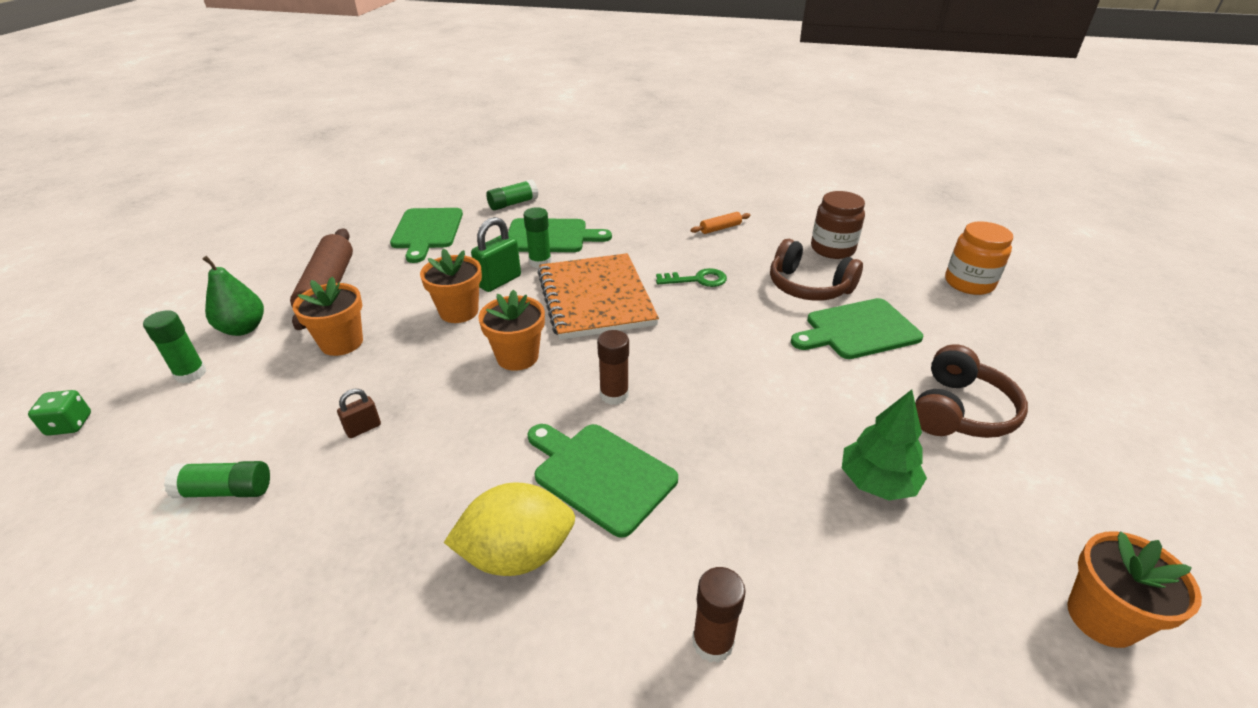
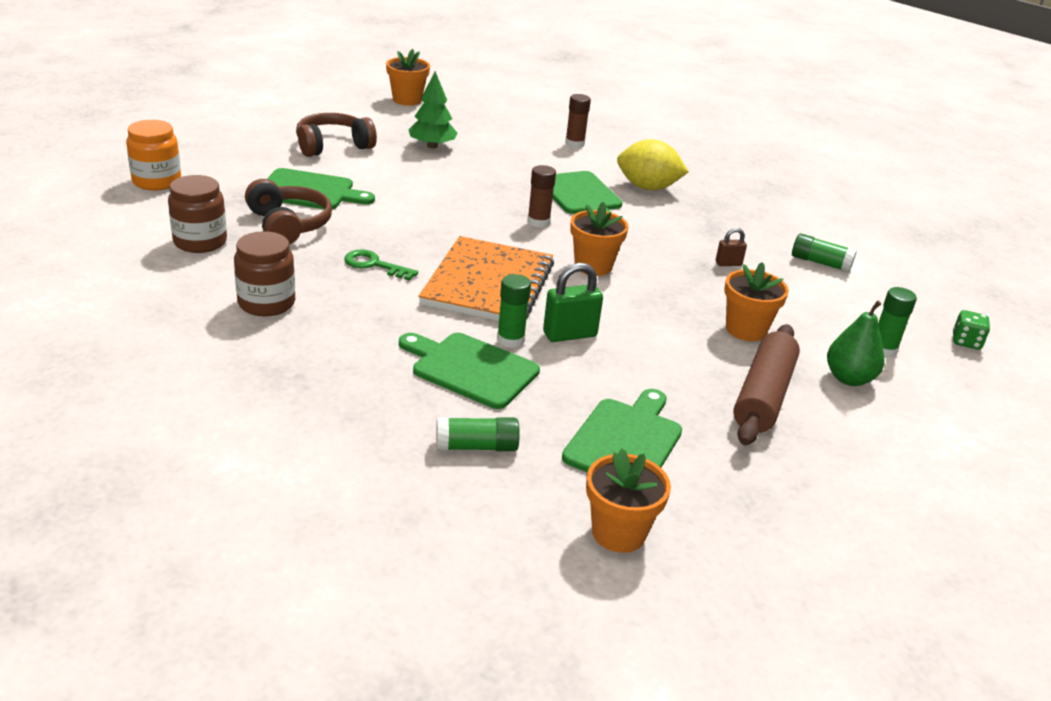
camera: 155 degrees left, 5 degrees down
orange flower pot [420,248,482,323] -> orange flower pot moved to [586,448,671,553]
orange rolling pin [691,212,750,234] -> brown jar [234,231,295,316]

